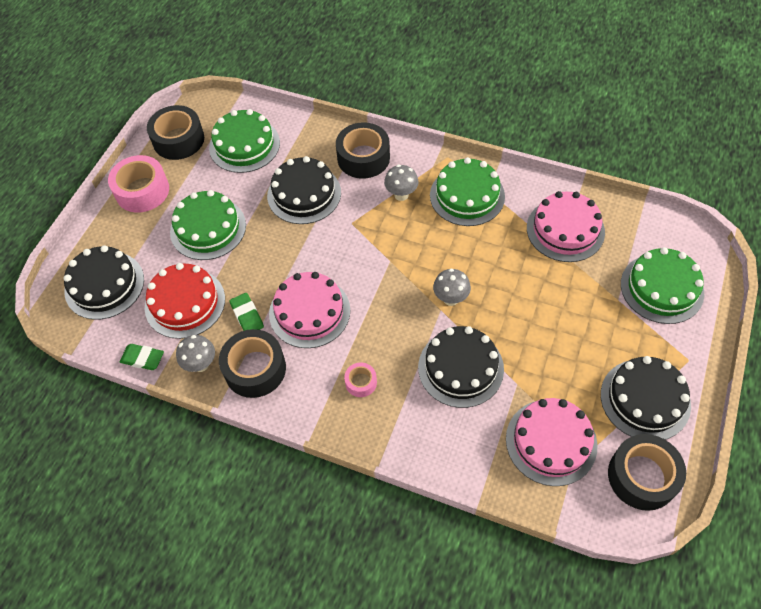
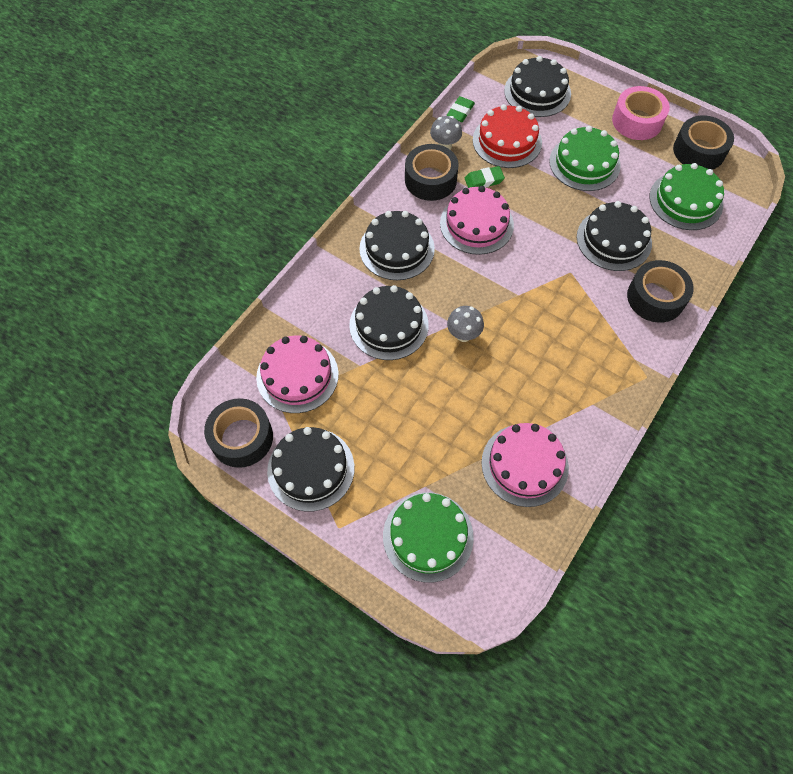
camera: 100 degrees right, 5 degrees up
pink tape [344,363,377,397] -> black cake [359,211,435,280]
grey mushroom [384,164,419,201] -> none
green cake [430,157,505,226] -> none

